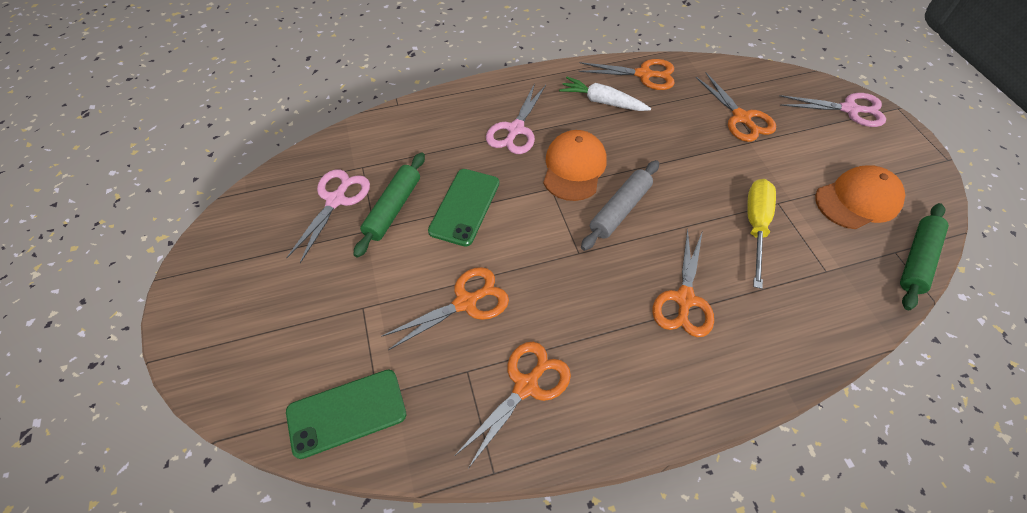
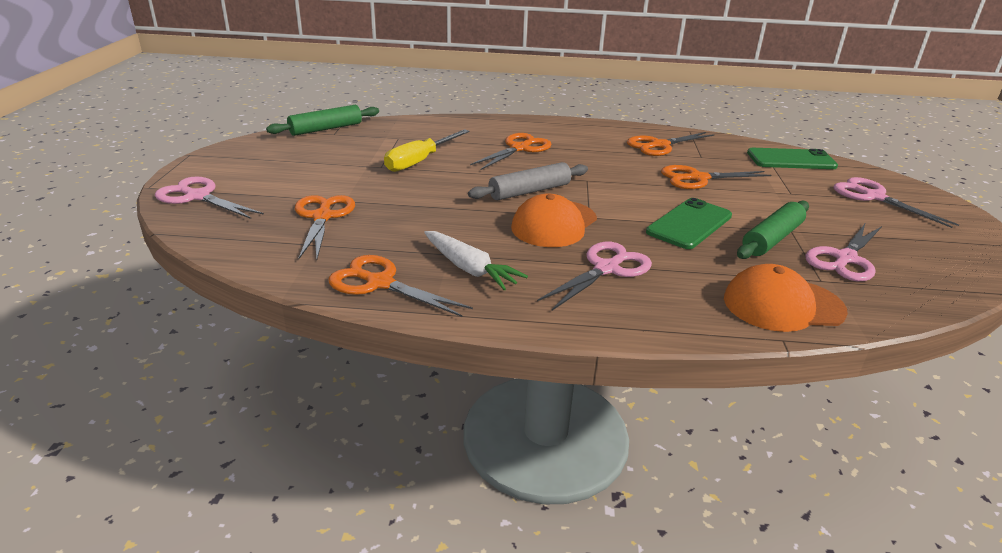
camera: 160 degrees left, 25 degrees down
orange cap [815,165,905,229] -> orange cap moved to [724,264,848,332]
none -> pink scissors [833,177,959,228]

